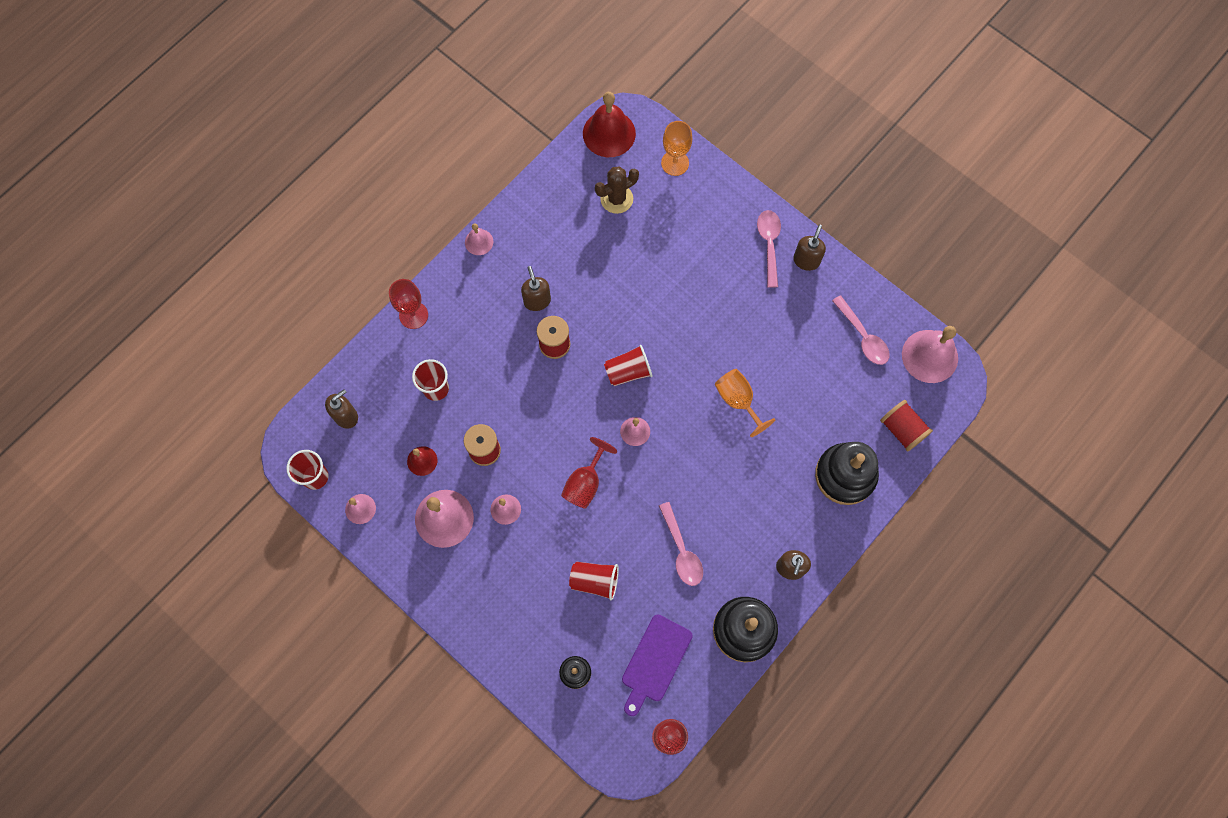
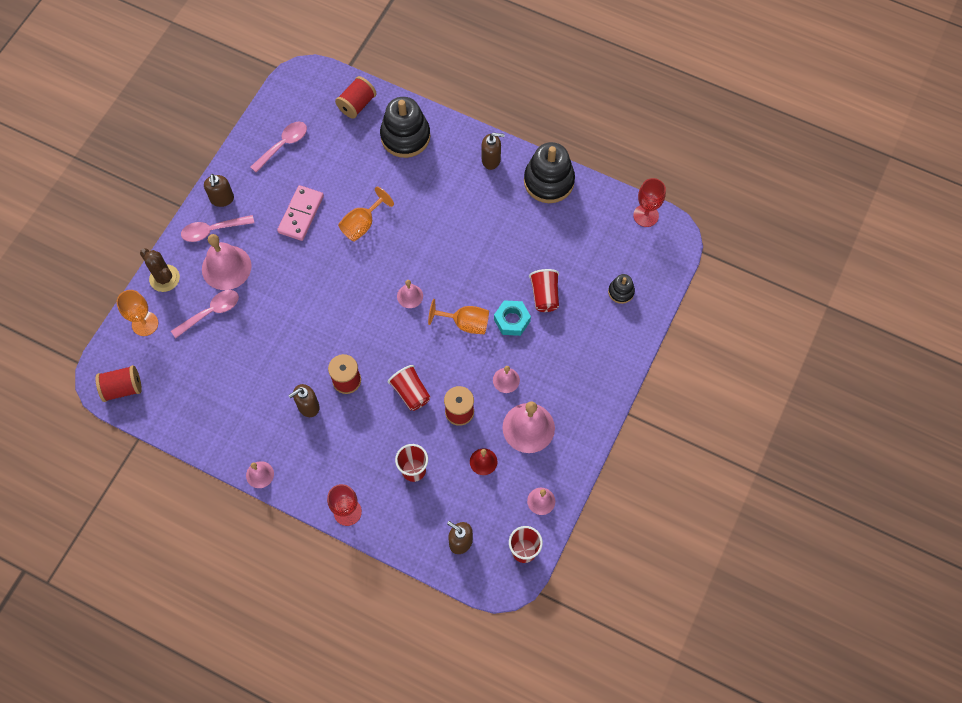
camera: 105 degrees left, 5 degrees down
red goblet [561,437,617,509] -> orange goblet [428,299,489,334]
red bell [583,92,636,157] -> red spool [95,365,142,402]
brown cactus [595,166,639,214] -> brown cactus moved to [140,248,180,292]
red cup [604,345,653,386] -> red cup moved to [388,365,430,411]
purple cutting board [622,615,693,716] -> none
pink spoon [659,502,703,586] -> pink spoon moved to [171,290,239,338]
brown soap dispenser [793,224,826,271] -> brown soap dispenser turned 105 degrees counterclockwise [204,174,234,207]
pink bell [902,326,958,383] -> pink bell moved to [202,234,252,290]
none -> pink domino [277,185,324,241]
none -> turquoise nut [494,300,531,336]

